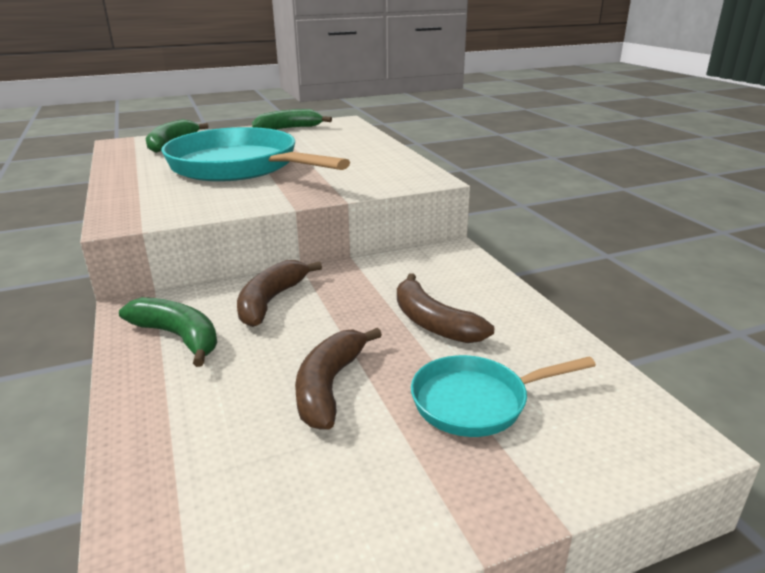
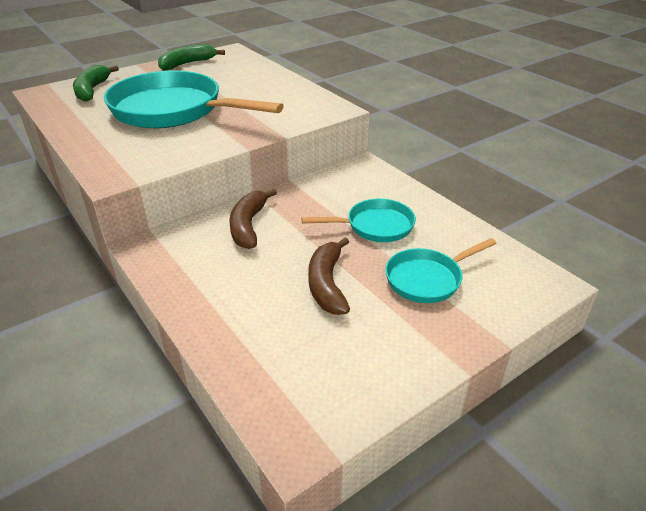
camera: 15 degrees left, 10 degrees up
green banana [119,297,217,367] -> none
brown banana [397,273,494,343] -> turquoise pan [302,198,416,242]

